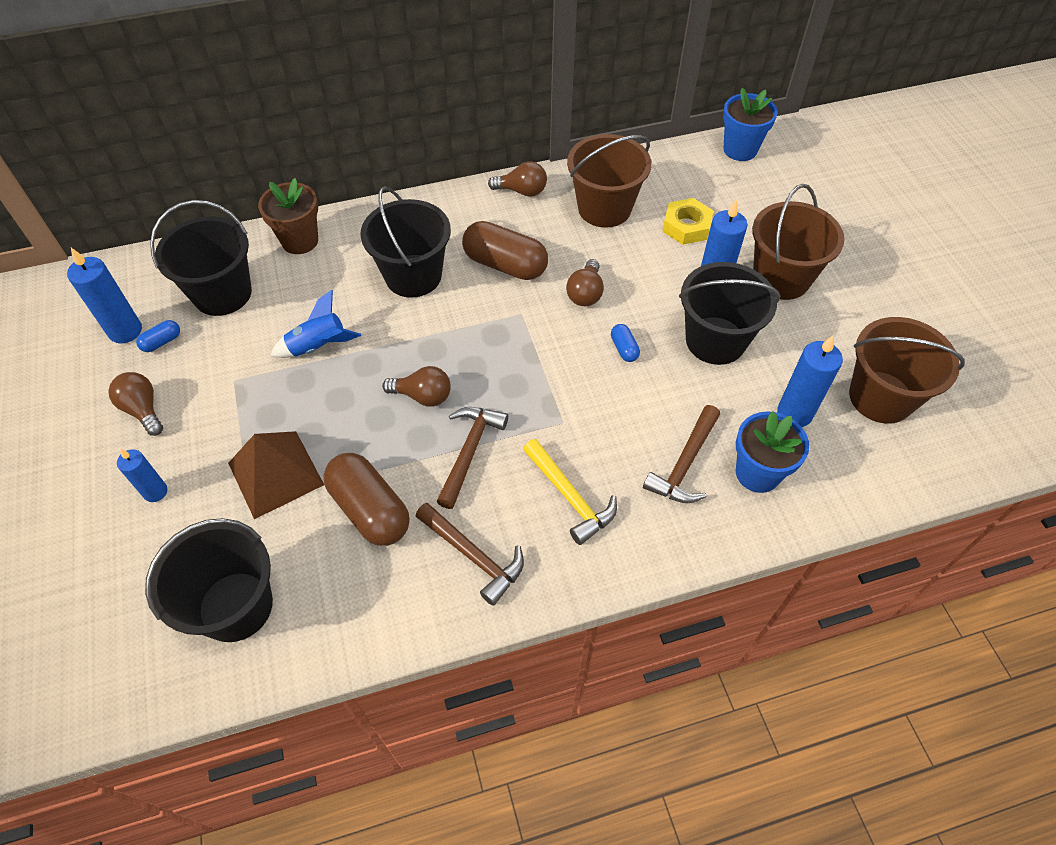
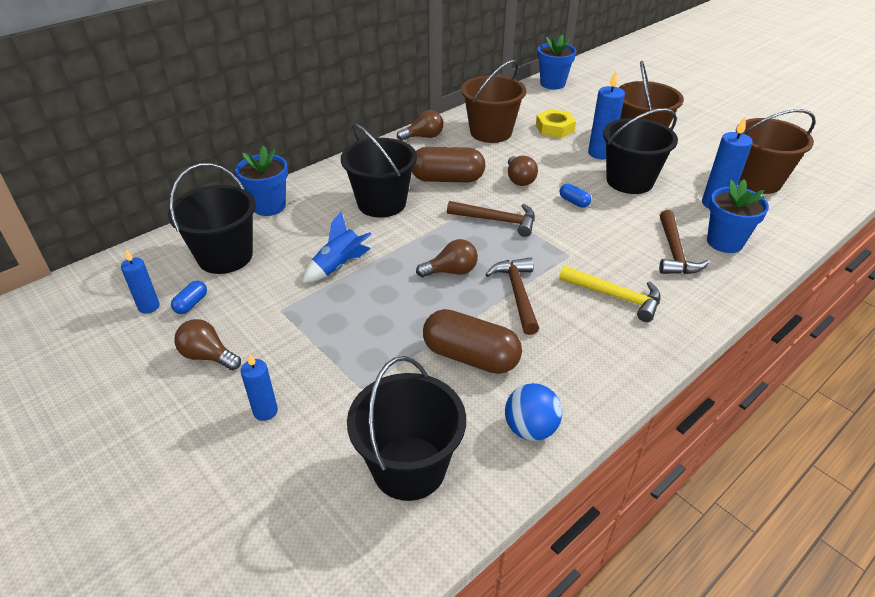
camera: 25 degrees left, 15 degrees down
blue candle [67,248,142,344] -> blue candle [121,250,160,314], size x0.64
brown pyramid [228,431,324,519] -> none
brown flower pot [258,178,318,254] -> blue flower pot [235,146,288,216]
brown hammer [415,503,524,606] -> brown hammer moved to [447,201,535,237]
none -> blue ball [505,383,562,441]

